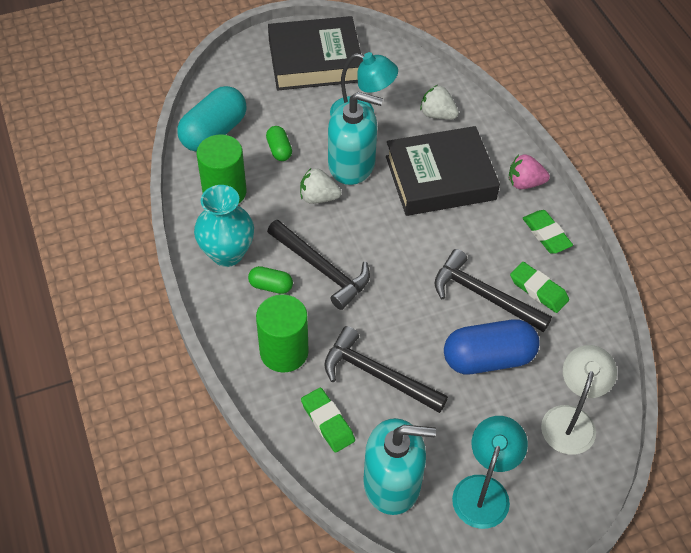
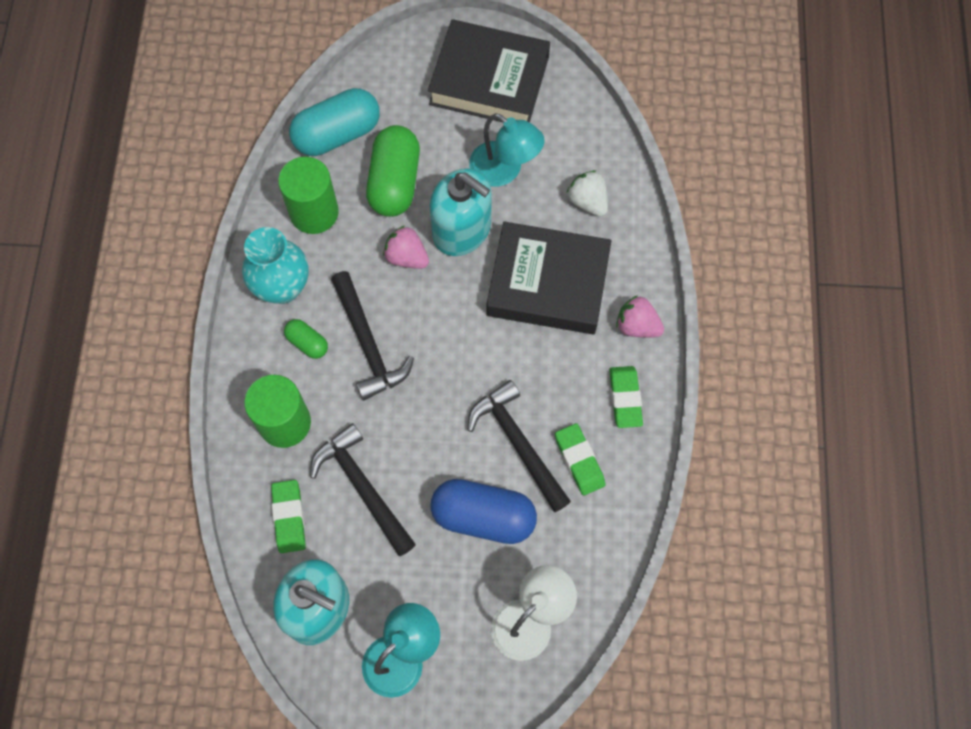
camera: 25 degrees right, 15 degrees up
green capsule [266,126,292,161] -> green capsule [366,125,420,217], size x2.01
white strawberry [300,168,341,204] -> pink strawberry [383,226,429,269]

